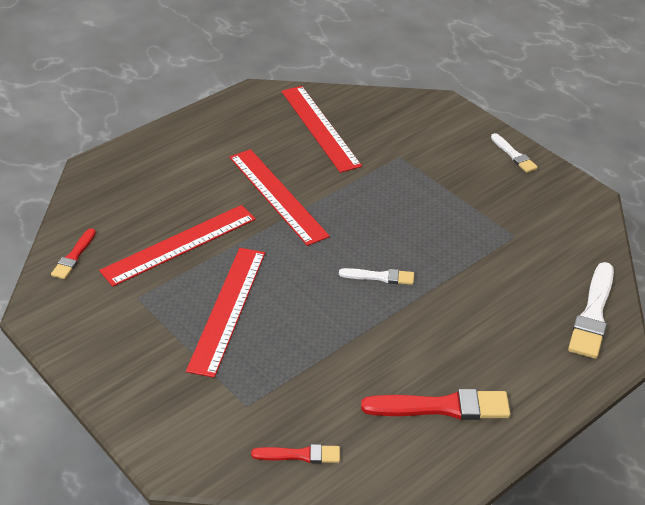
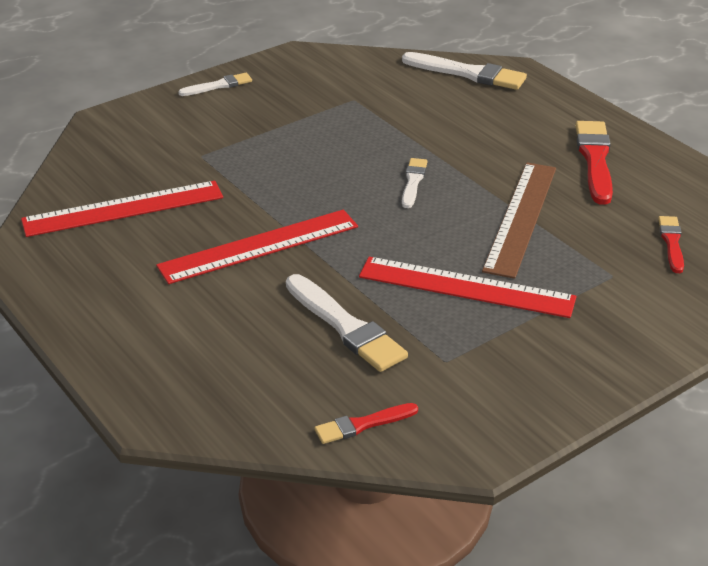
camera: 85 degrees left, 5 degrees down
red brush [51,228,96,279] -> red brush turned 135 degrees clockwise [315,403,418,444]
red ruler [99,205,256,287] -> white brush [286,274,408,372]
none -> brown ruler [482,162,556,279]

